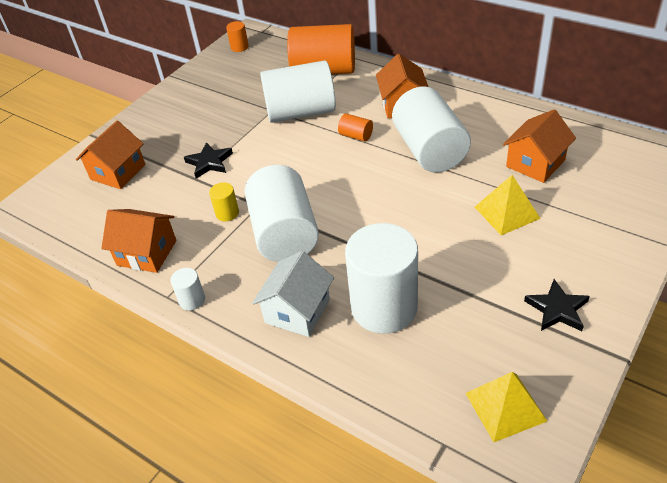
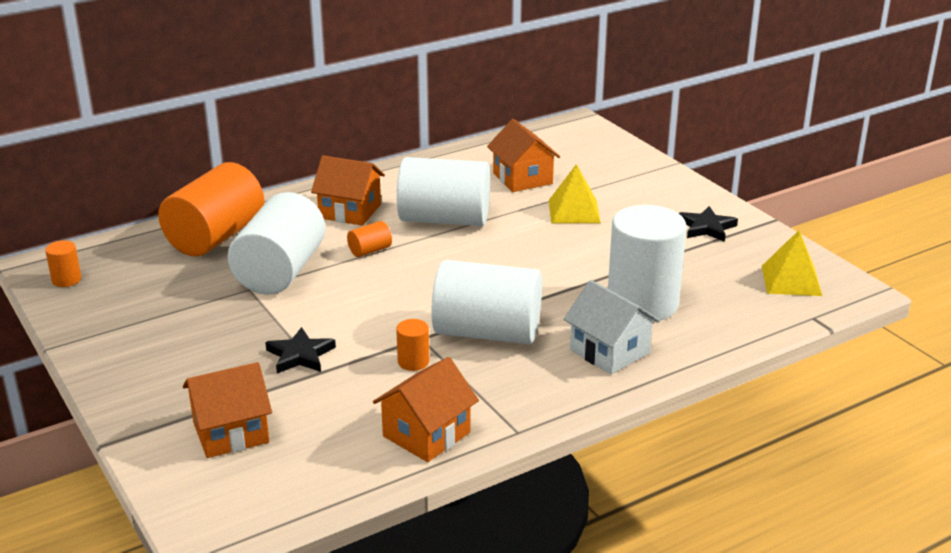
camera: 70 degrees left, 15 degrees down
orange house [76,121,146,189] -> orange house turned 75 degrees counterclockwise [183,362,272,458]
white cylinder [170,268,205,310] -> none
yellow cylinder [209,182,239,221] -> orange cylinder [396,319,429,371]

